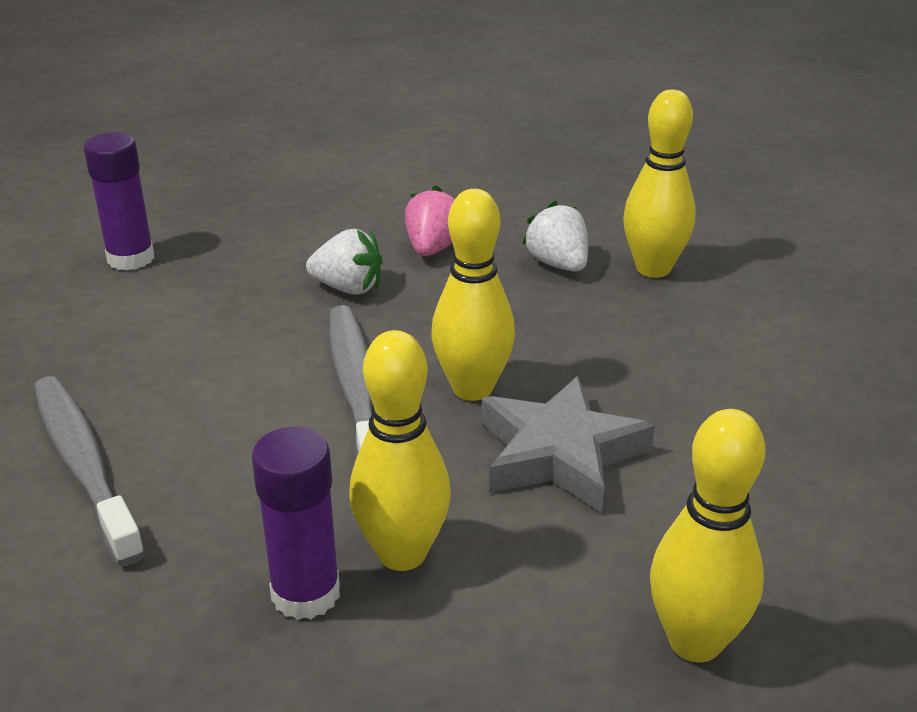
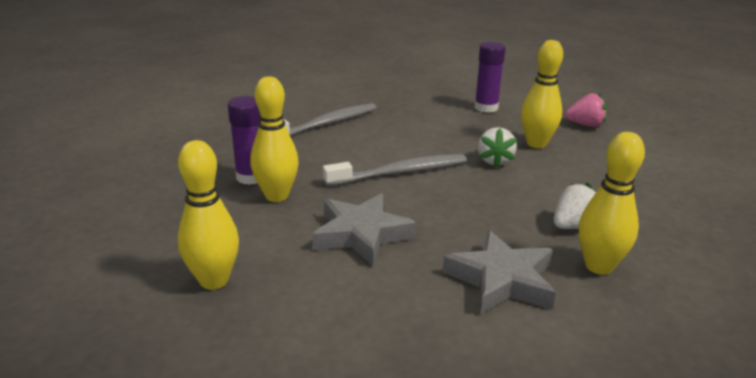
camera: 80 degrees right, 5 degrees down
pink strawberry [405,185,456,256] -> pink strawberry moved to [565,93,607,127]
yellow bowling pin [431,189,515,401] -> yellow bowling pin moved to [521,40,563,148]
none -> grey star [442,230,556,315]

